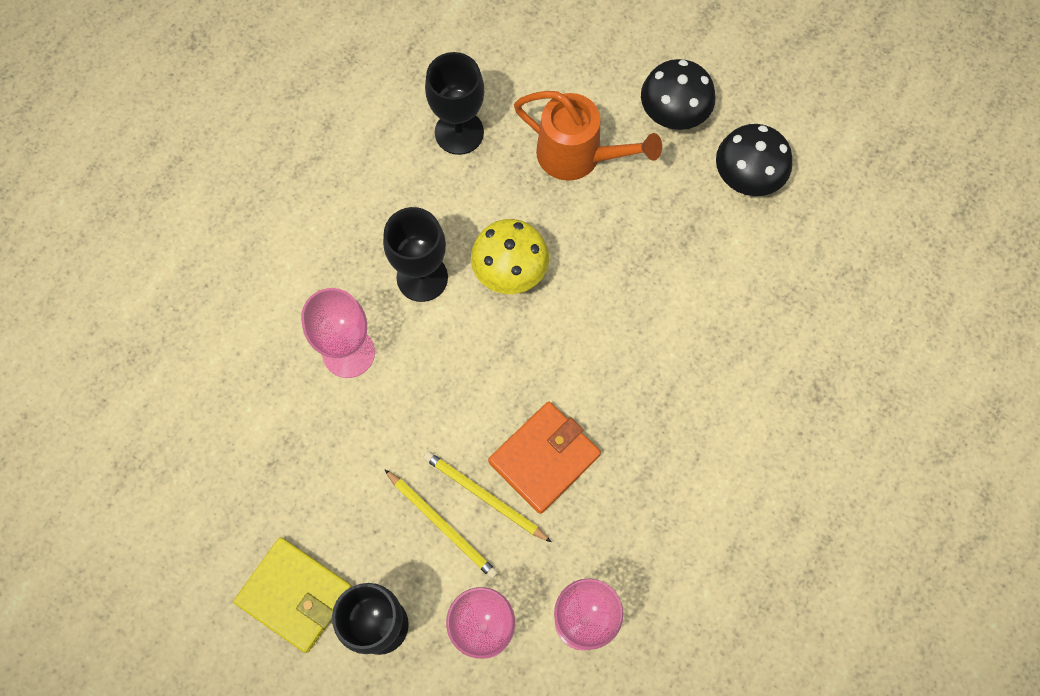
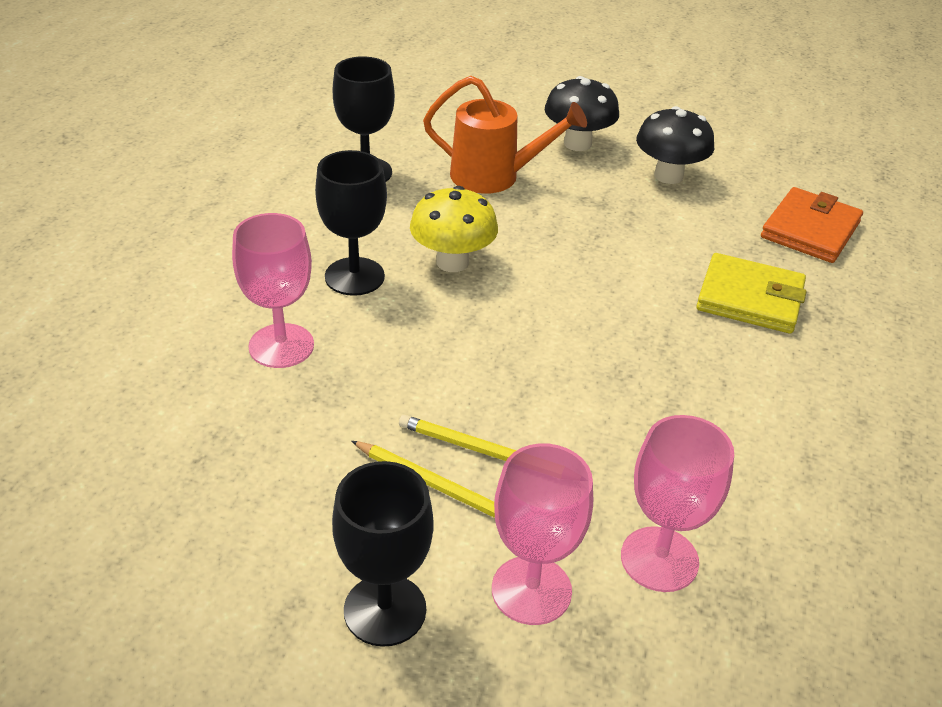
camera: 15 degrees left, 30 degrees down
yellow wallet [234,537,352,653] -> yellow wallet moved to [696,253,807,334]
orange wallet [488,402,601,514] -> orange wallet moved to [761,187,863,263]

